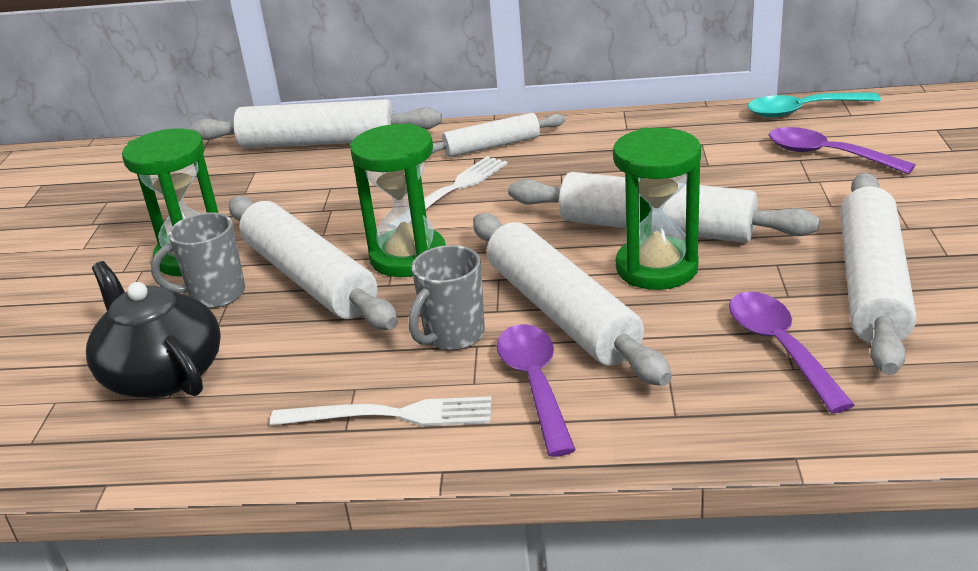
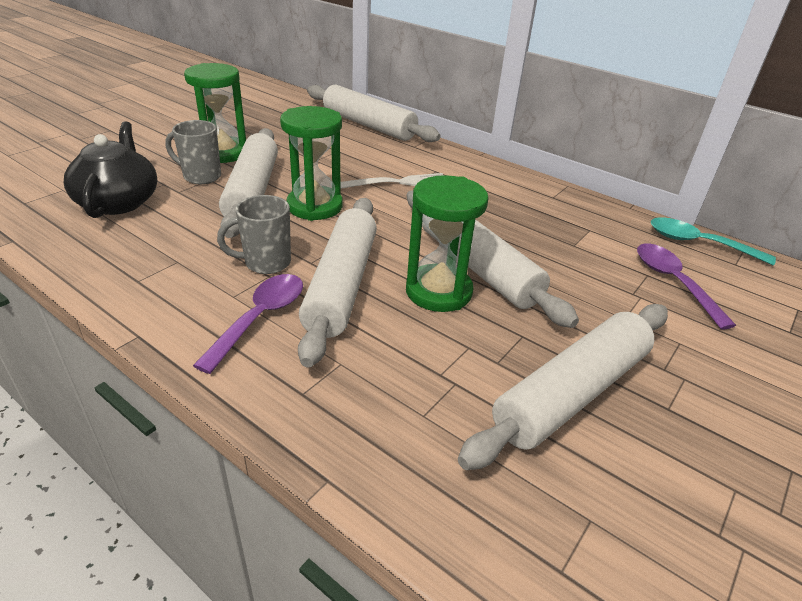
camera: 30 degrees right, 5 degrees up
white fork [270,396,492,426] -> none
white rolling pin [431,113,565,157] -> none
purple spoon [729,292,854,413] -> none

